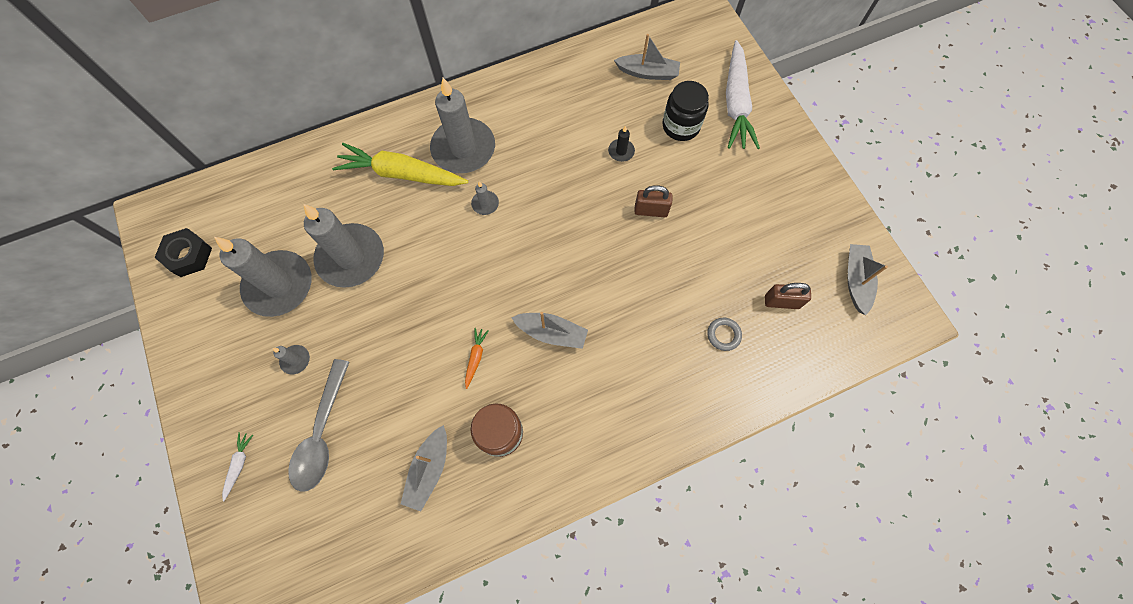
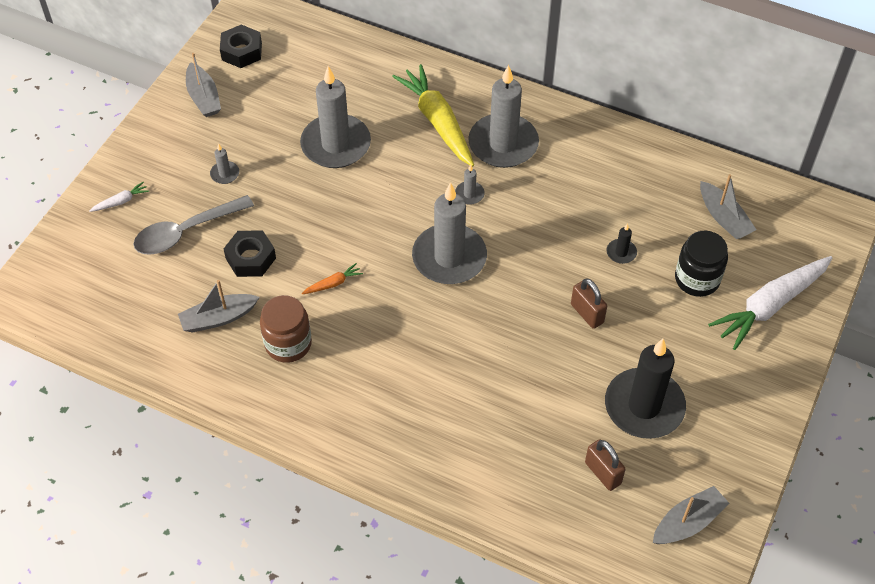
camera: 50 degrees right, 15 degrees down
grey candle [214,237,312,317] -> grey candle moved to [412,182,487,284]
grey boat [511,312,588,349] -> grey boat moved to [186,53,221,117]
grey ring [707,318,742,351] -> none
none -> black nut [224,230,276,277]
none -> black candle [605,339,686,439]

